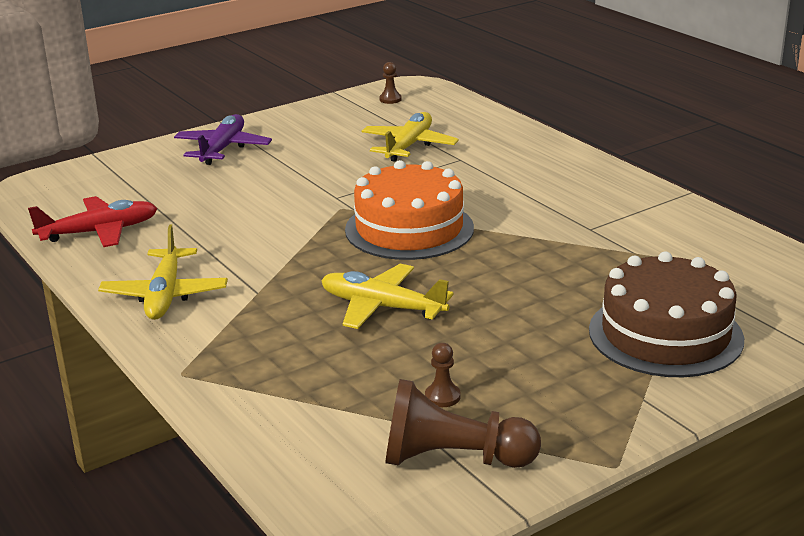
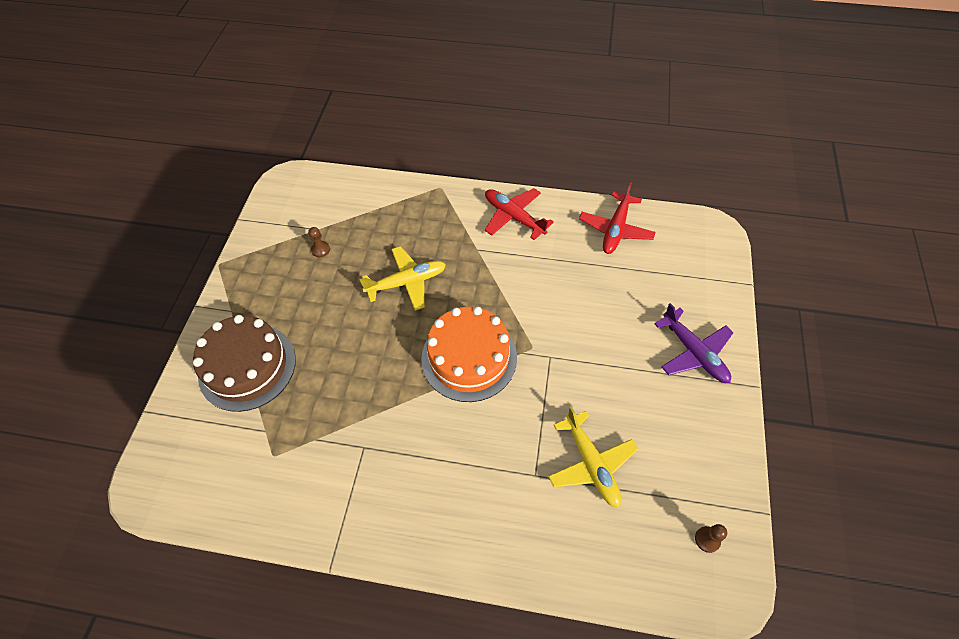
camera: 135 degrees right, 30 degrees up
yellow plane [98,225,228,320] -> red plane [485,188,554,240]
brown pawn [385,379,541,468] -> none

